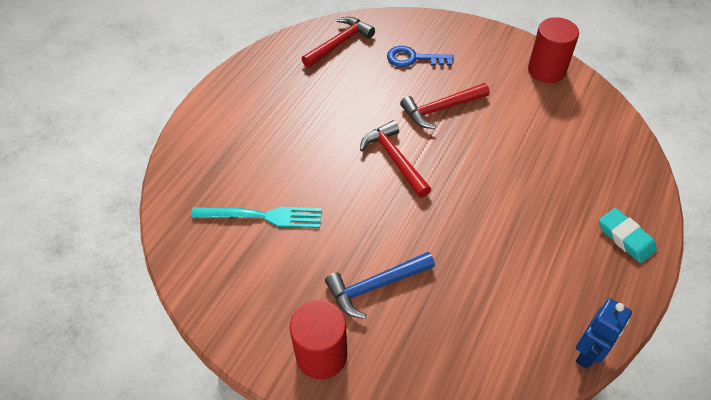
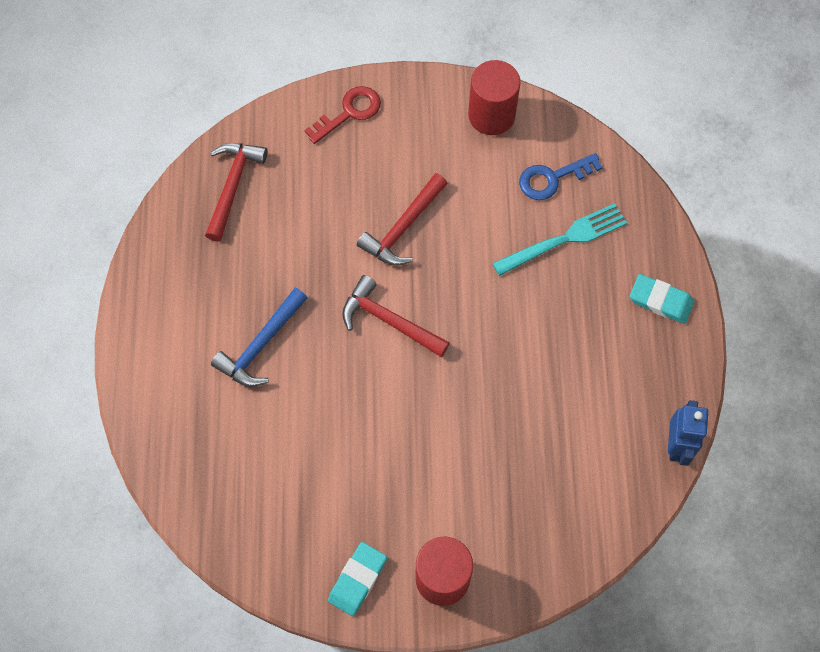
camera: 30 degrees left, 15 degrees up
turquoise fork [191,207,322,228] -> turquoise fork moved to [492,203,627,276]
blue hammer [325,252,435,319] -> blue hammer moved to [211,288,308,387]
blue key [387,46,454,67] -> blue key moved to [519,153,603,200]
none -> red key [304,86,381,144]
none -> turquoise eraser [328,542,387,616]

